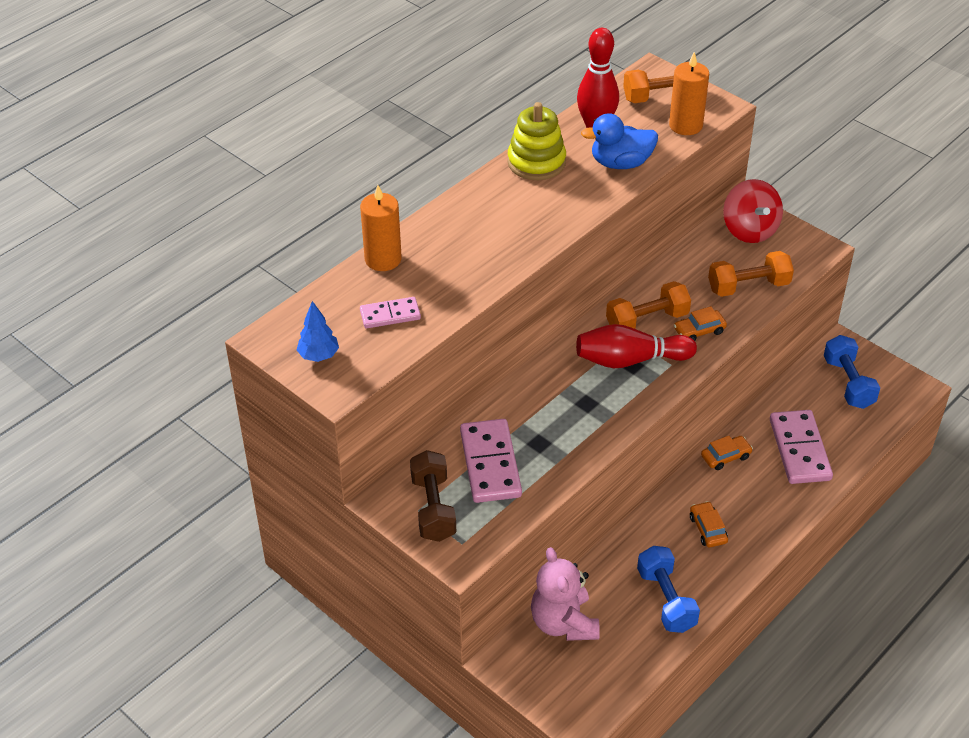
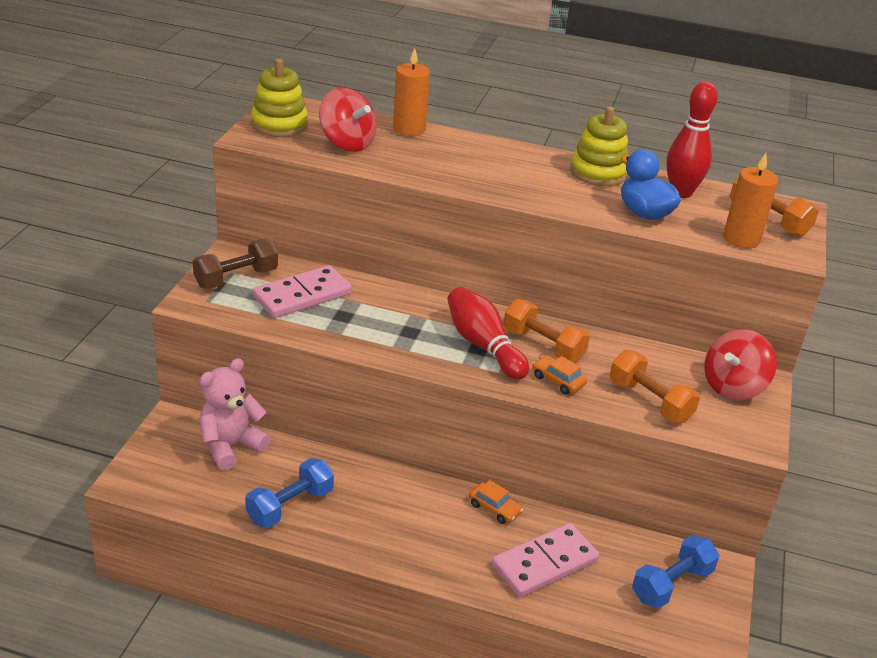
camera: 60 degrees right, 10 degrees down
blue tree [297,301,339,362] -> yellow stacking toy [251,59,308,137]
pink domino [360,297,421,329] -> red spinning top [319,87,377,152]
orange car [690,501,728,547] -> none

